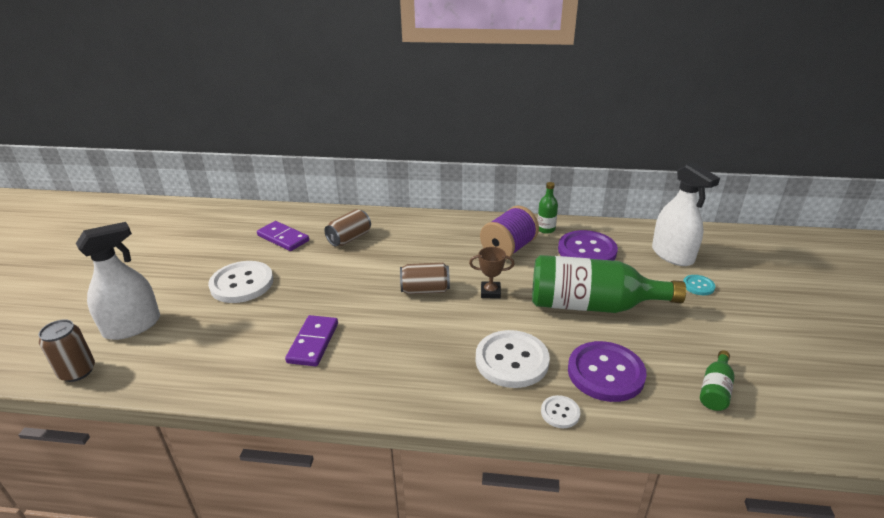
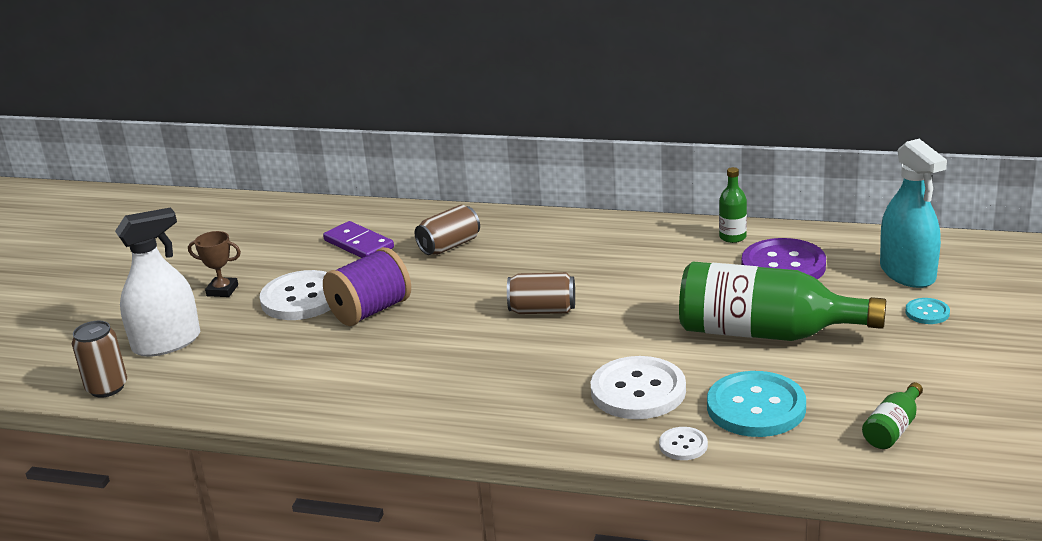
camera: 10 degrees right, 5 degrees down
purple domino [285,315,338,367] -> none
brown trophy [469,247,514,299] -> brown trophy moved to [188,231,241,297]
purple spool [480,206,539,260] -> purple spool moved to [323,247,411,326]
purple button [568,341,647,402] -> turquoise button [707,371,806,437]
white spray bottle [652,162,720,266] -> turquoise spray bottle [880,139,947,288]

